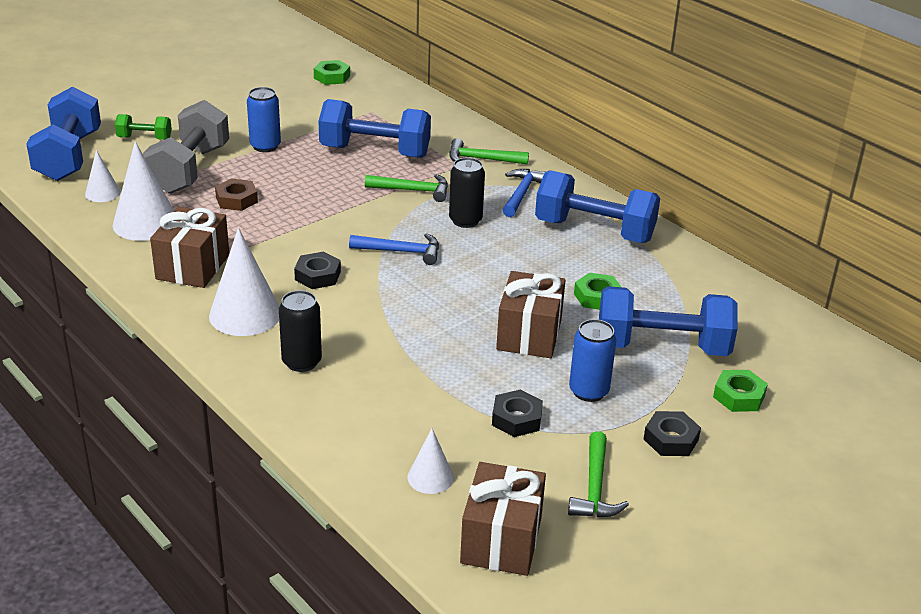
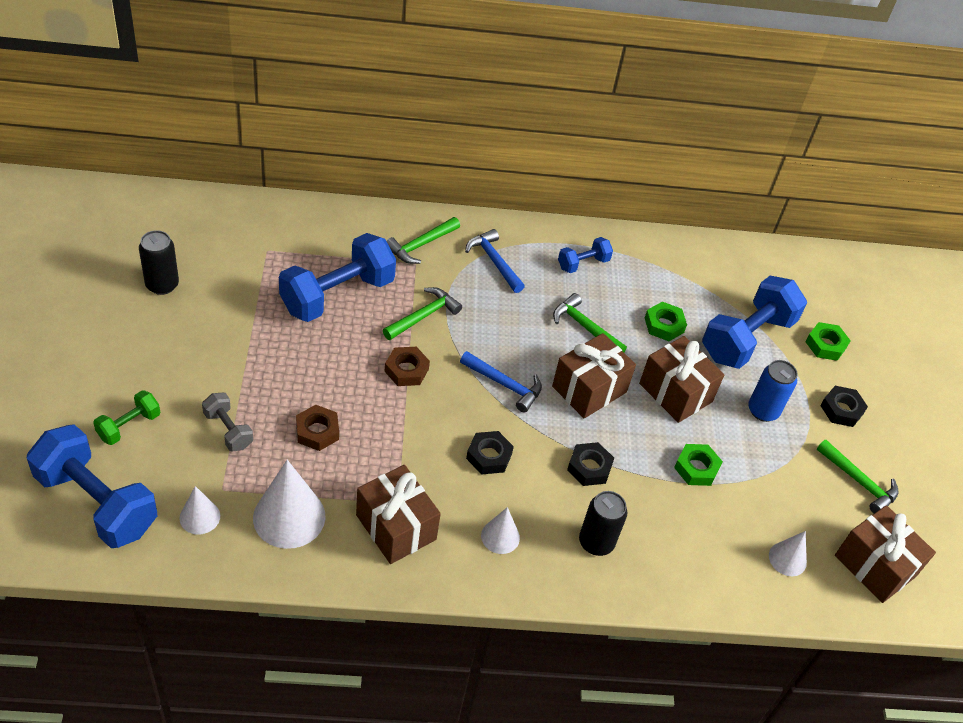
camera: 55 degrees left, 15 degrees up
grey dumbbell [143,100,229,194] -> grey dumbbell [202,393,253,451], size x0.49
white cone [209,228,279,336] -> white cone [481,507,520,554], size x0.55
blue can [247,87,281,152] -> none
green nut [314,60,350,85] -> green nut moved to [674,444,723,486]
blue hammer [349,233,439,265] -> blue hammer turned 75 degrees clockwise [460,351,542,413]
black can [449,157,485,228] -> black can moved to [139,230,179,295]
black nut [492,389,543,437] -> black nut moved to [567,442,614,486]
blue dumbbell [535,170,660,243] -> blue dumbbell [558,237,613,273], size x0.49
none -> brown nut [384,347,430,386]
none -> brown gift [552,333,636,418]
none -> green hammer [553,293,627,352]

